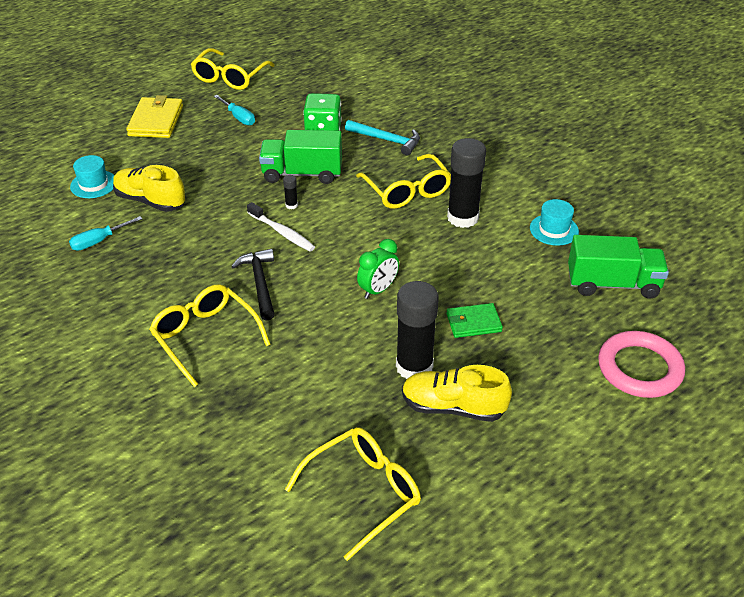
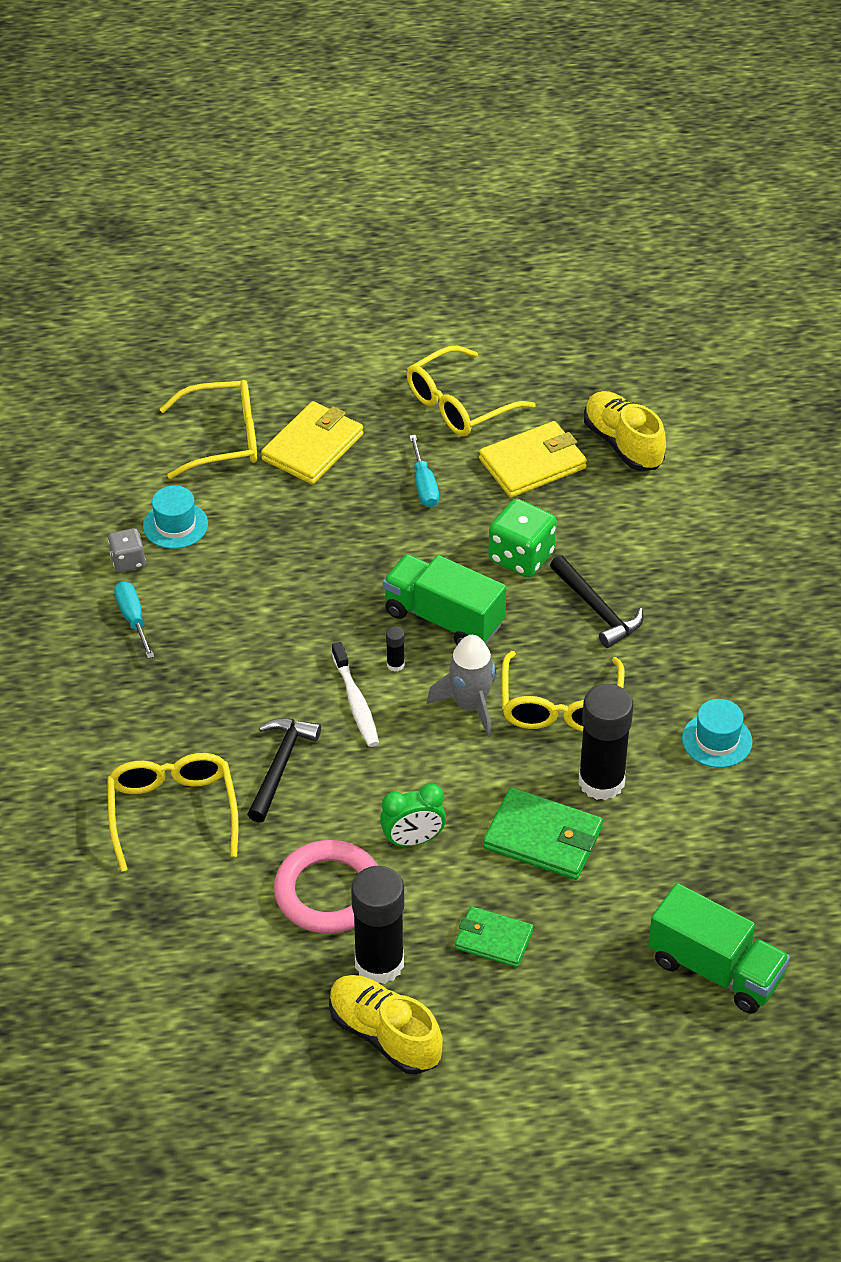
camera: 30 degrees right, 5 degrees up
turquoise screwdriver [69,216,142,251] -> turquoise screwdriver turned 75 degrees clockwise [114,581,154,659]
yellow shoe [113,165,186,212] -> yellow shoe moved to [584,391,666,471]
yellow glasses [285,427,421,561] -> yellow glasses moved to [160,380,257,479]
turquoise hammer [345,120,420,155] -> black hammer [550,555,643,648]
turquoise hat [530,199,579,246] -> turquoise hat moved to [682,699,753,768]
pink ring [598,331,685,398] -> pink ring moved to [274,840,378,934]
none -> grey dice [108,528,145,572]
none -> grey rocket [427,635,497,737]
none -> yellow wallet [479,421,587,498]
none -> green wallet [483,787,603,880]

